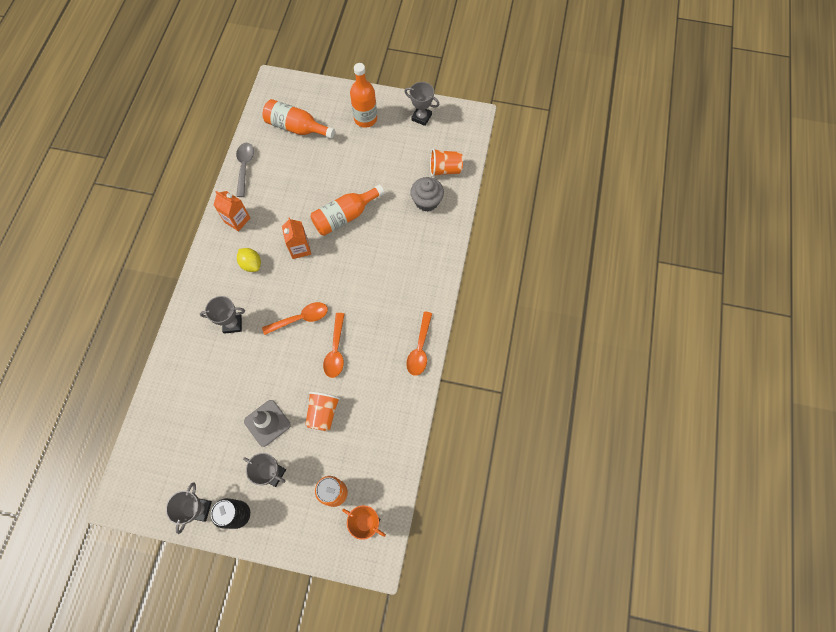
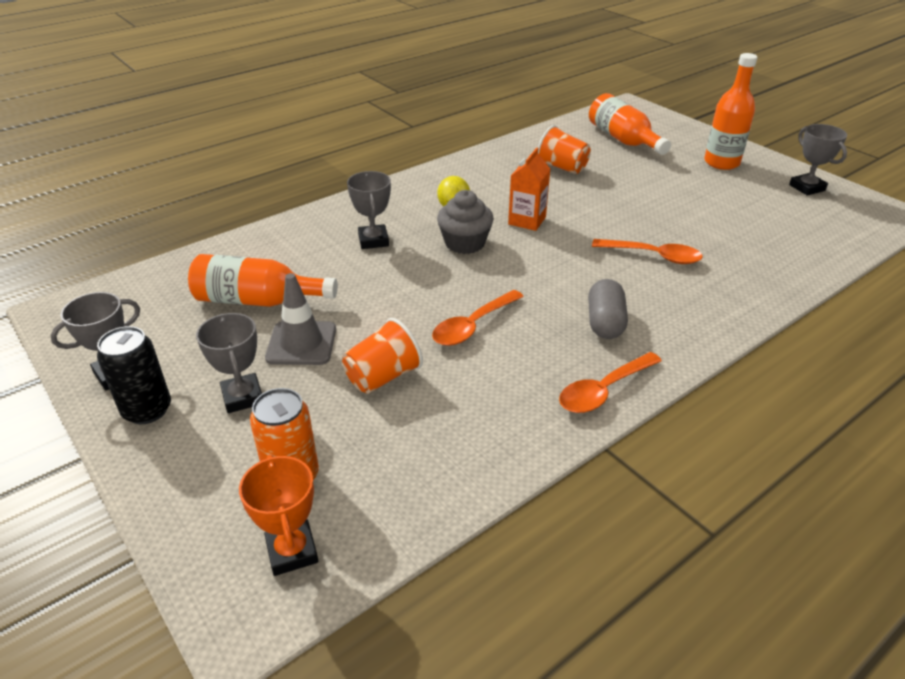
camera: 40 degrees right, 30 degrees down
grey trophy [200,296,245,334] -> grey trophy turned 45 degrees clockwise [347,171,391,249]
orange carton [214,191,250,232] -> none
grey spoon [236,143,254,197] -> none
orange spoon [262,302,328,335] -> orange spoon moved to [592,239,703,264]
orange bottle [310,184,385,236] -> orange bottle moved to [188,254,338,307]
grey cupcake [410,177,444,211] -> grey cupcake moved to [437,190,494,254]
orange cup [430,148,463,177] -> orange cup moved to [538,125,591,174]
none -> grey capsule [588,279,628,339]

